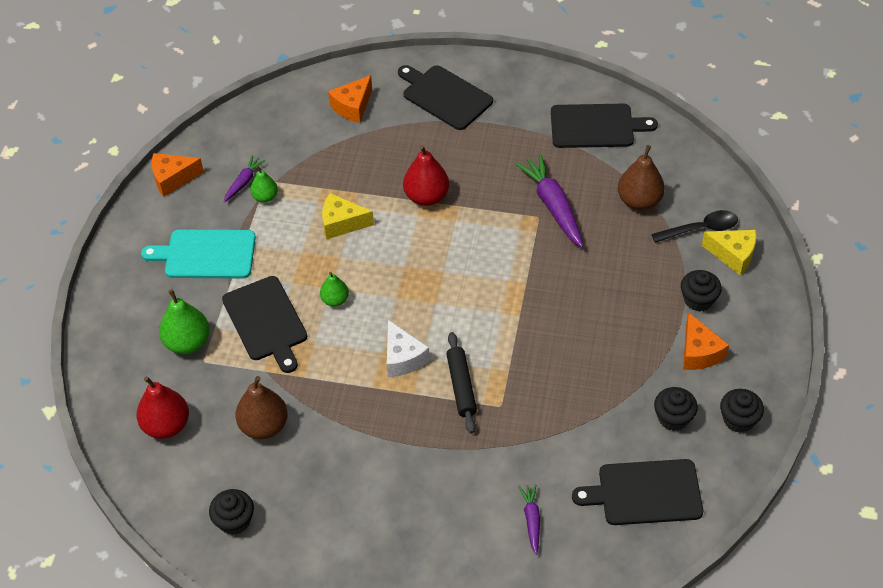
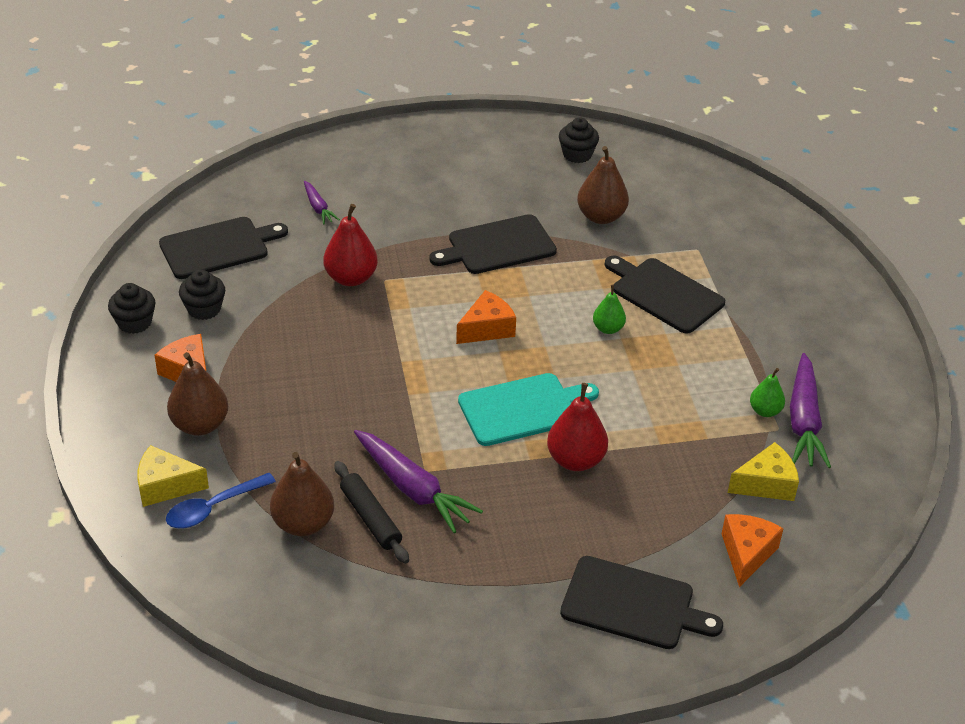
camera: 155 degrees right, 10 degrees down
red pear [137,376,189,439] -> red pear moved to [323,204,378,286]
turquoise cutting board [141,229,256,279] -> turquoise cutting board moved to [458,373,599,446]
orange cheese [152,153,204,197] -> orange cheese moved to [456,290,516,344]
green pear [159,289,210,354] -> none
purple carrot [224,155,265,203] -> purple carrot [790,353,831,468], size x1.89
yellow cheese [322,193,374,240] -> yellow cheese moved to [728,442,799,501]
white cheese [387,320,430,377] -> none
black rolling pin [446,332,477,433] -> black rolling pin moved to [334,461,409,564]
black cutting board [551,104,658,148] -> black cutting board moved to [429,214,557,274]
black spoon [652,210,738,243] -> blue spoon [166,473,276,528]
black cupcake [681,270,722,311] -> brown pear [167,352,228,436]

